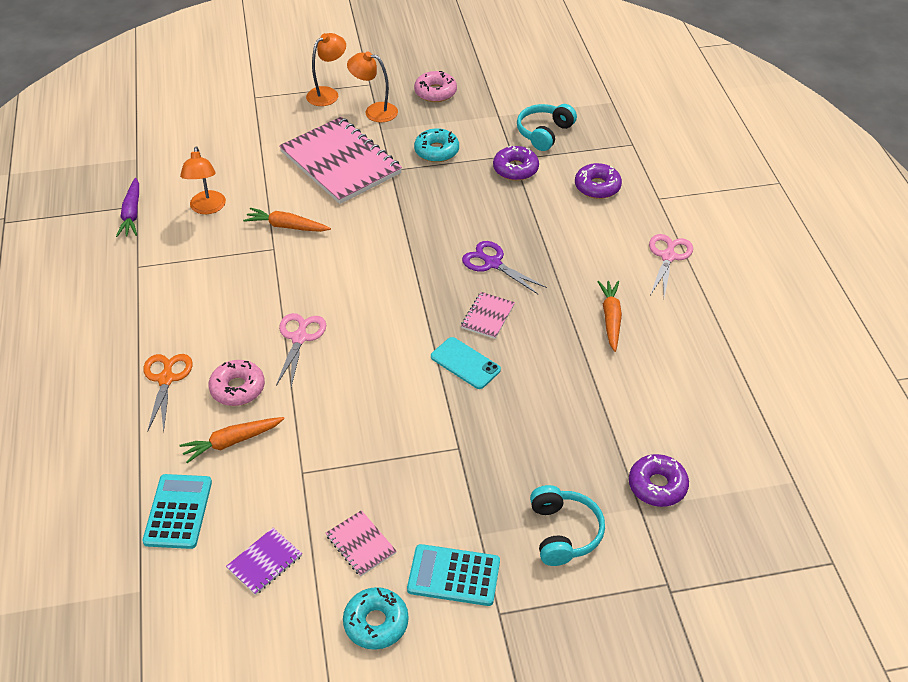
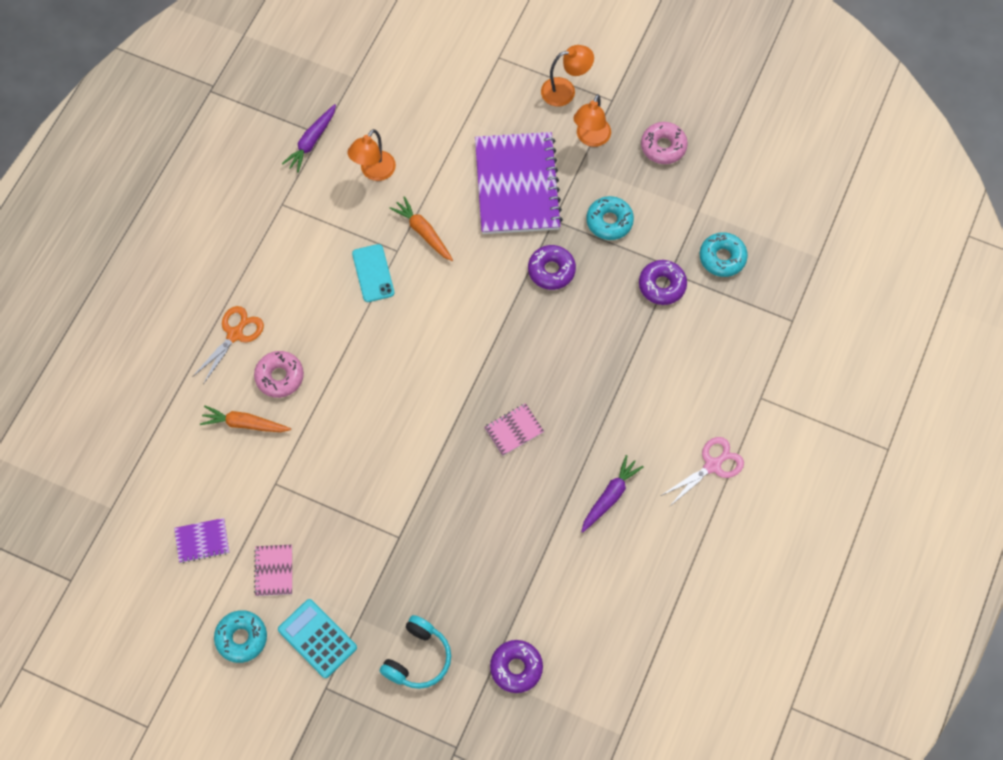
camera: 35 degrees right, 20 degrees up
turquoise calculator [142,474,212,549] -> none
pink scissors [276,313,326,387] -> none
pink notebook [279,117,402,204] -> purple notebook [475,132,563,234]
orange lamp [347,51,398,122] -> orange lamp turned 120 degrees counterclockwise [573,94,611,147]
turquoise phone [431,337,501,389] -> turquoise phone moved to [352,244,394,302]
purple scissors [462,241,547,294] -> none
turquoise headphones [517,104,577,151] -> turquoise donut [700,232,748,277]
purple donut [575,163,622,199] -> purple donut moved to [528,245,576,290]
orange carrot [597,281,622,352] -> purple carrot [581,455,644,533]

